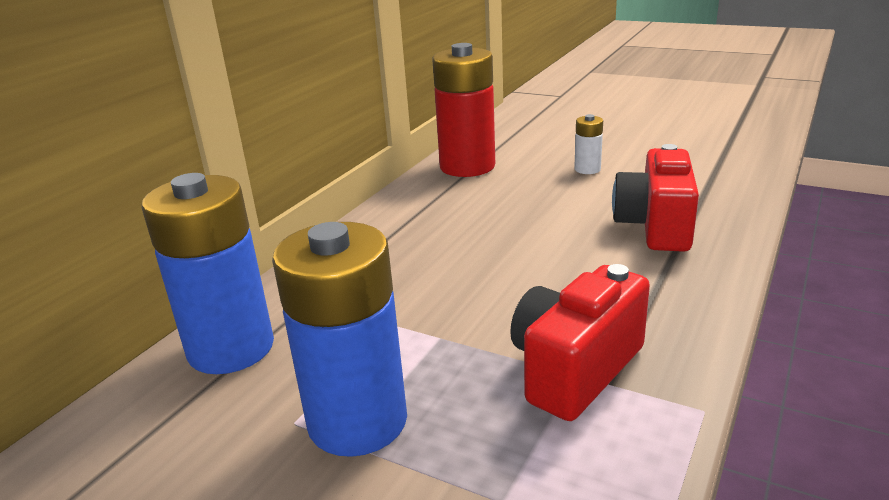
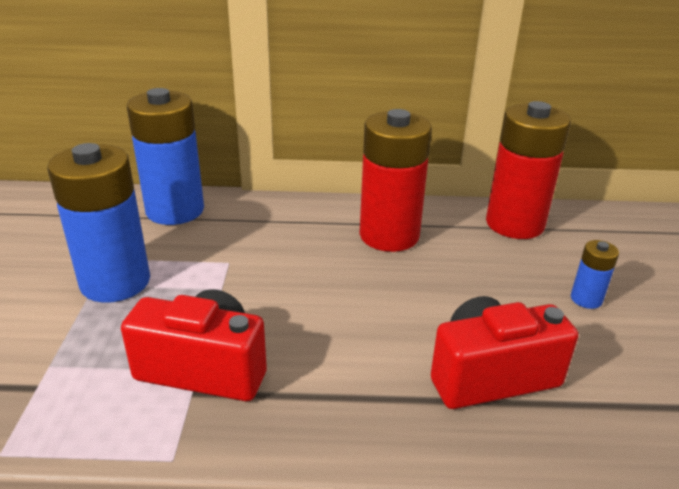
camera: 60 degrees right, 5 degrees up
white battery [574,114,603,174] -> blue battery [571,240,619,309]
none -> red battery [359,109,432,252]

